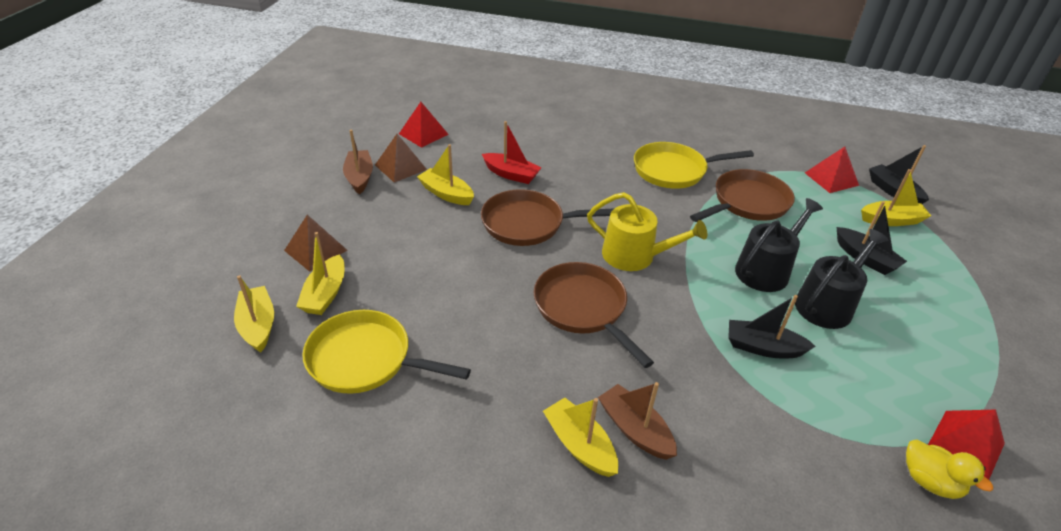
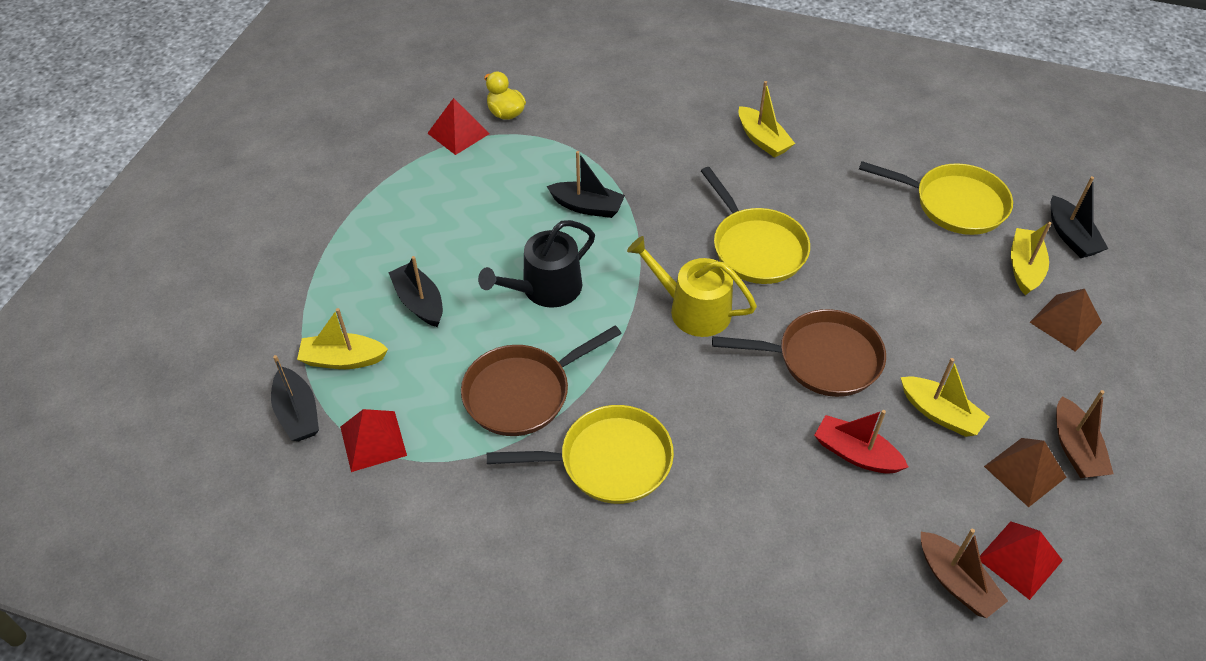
camera: 175 degrees left, 10 degrees up
yellow boat [234,275,274,352] -> black boat [1051,176,1108,258]
brown pan [534,262,654,368] -> yellow pan [701,167,810,284]
brown boat [598,382,677,460] -> brown boat moved to [921,529,1008,618]
black watering can [795,229,888,329] -> none

